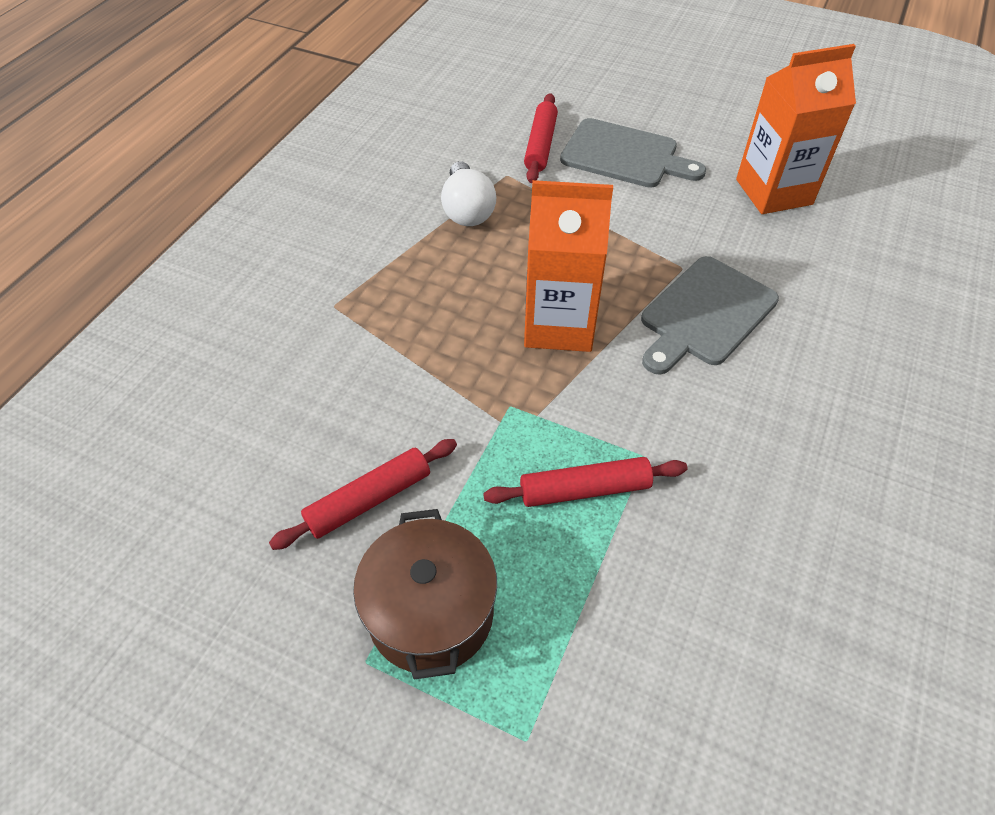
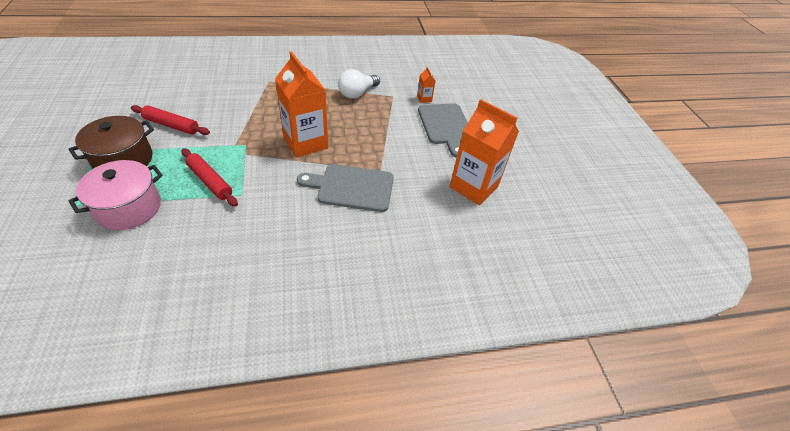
camera: 50 degrees right, 5 degrees down
red rolling pin [524,93,558,183] -> orange carton [417,67,435,103]
none -> pink pot [68,160,163,230]

